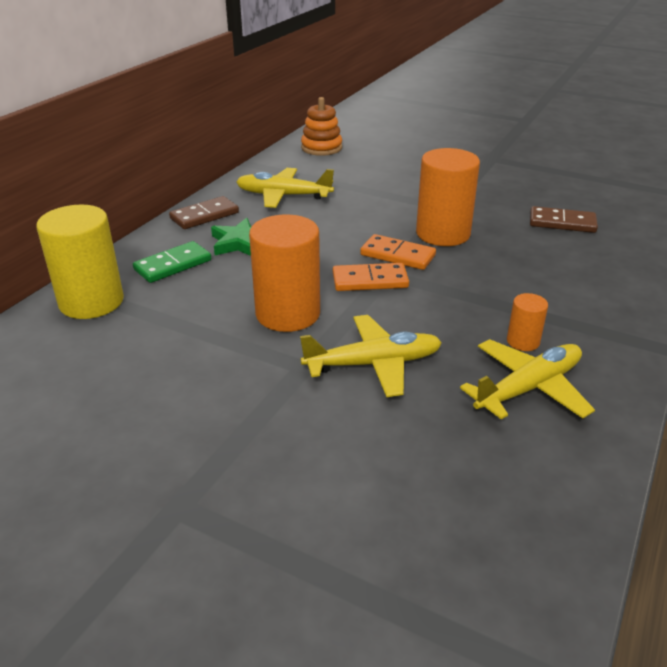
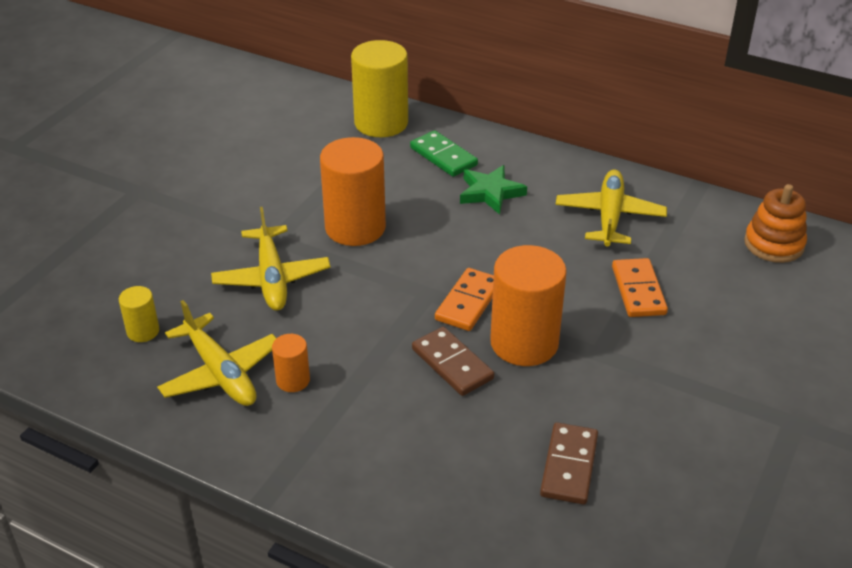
camera: 90 degrees right, 5 degrees up
brown domino [169,196,239,229] -> brown domino moved to [412,327,494,396]
orange domino [333,263,409,291] -> orange domino moved to [612,258,668,317]
none -> yellow cylinder [119,286,159,342]

